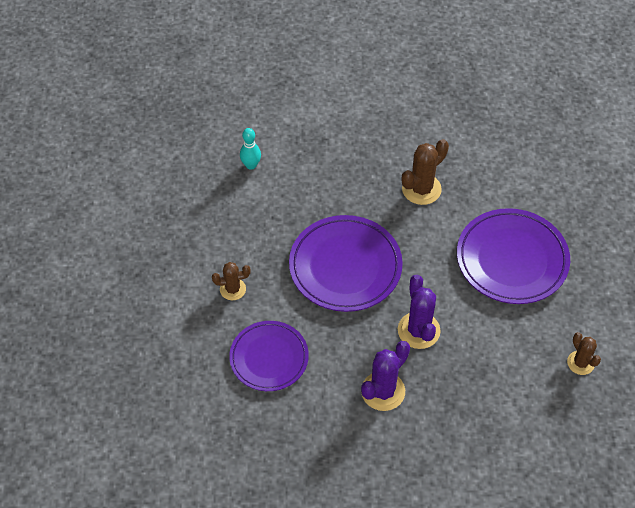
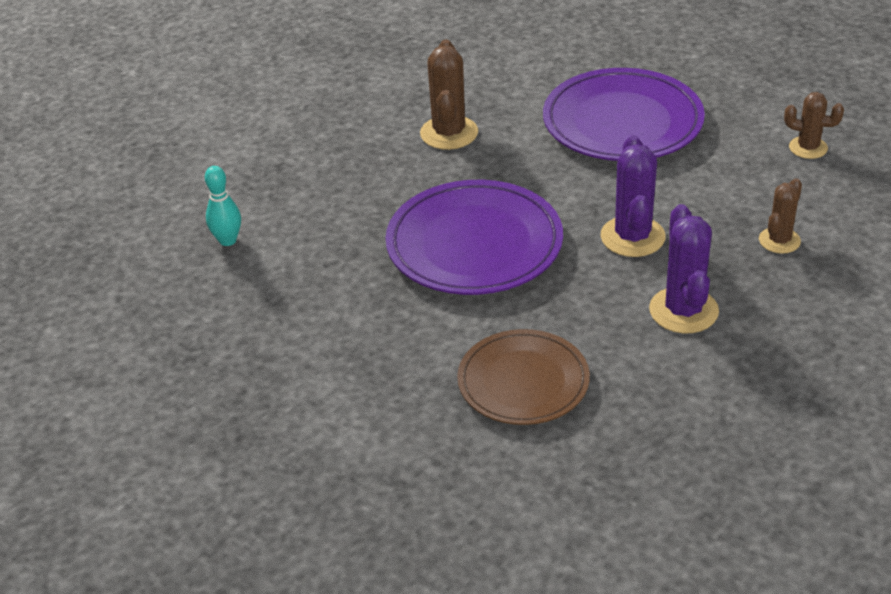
camera: 45 degrees left, 15 degrees down
brown cactus [212,262,251,300] -> brown cactus moved to [759,178,802,254]
purple plate [229,321,309,391] -> brown plate [457,329,590,425]
purple cactus [398,275,441,349] -> purple cactus turned 60 degrees clockwise [600,135,666,257]

